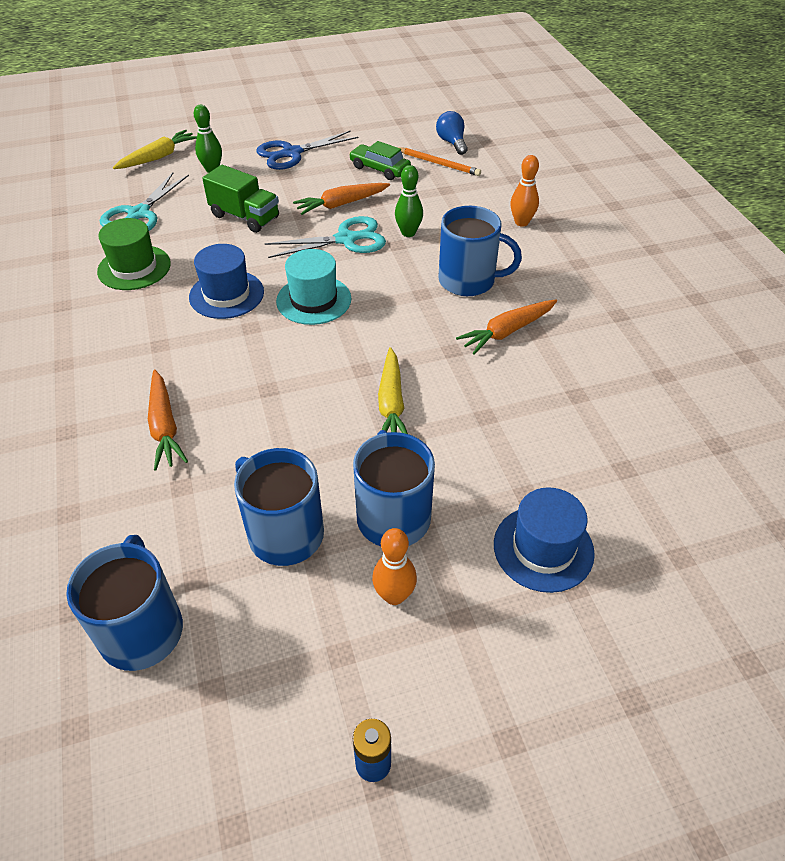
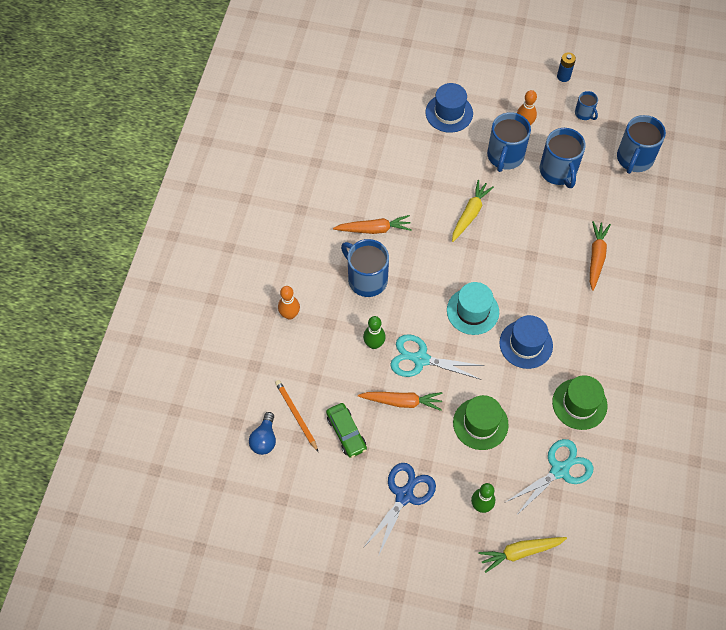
camera: 150 degrees left, 15 degrees up
green truck [202,165,279,233] -> green hat [453,395,509,450]
blue scissors [256,130,359,170] -> blue scissors turned 60 degrees counterclockwise [363,463,436,557]
none -> blue mug [575,91,598,120]

